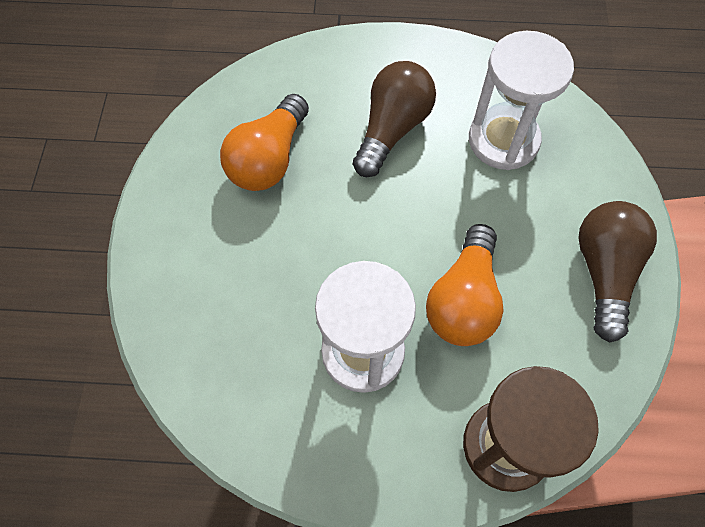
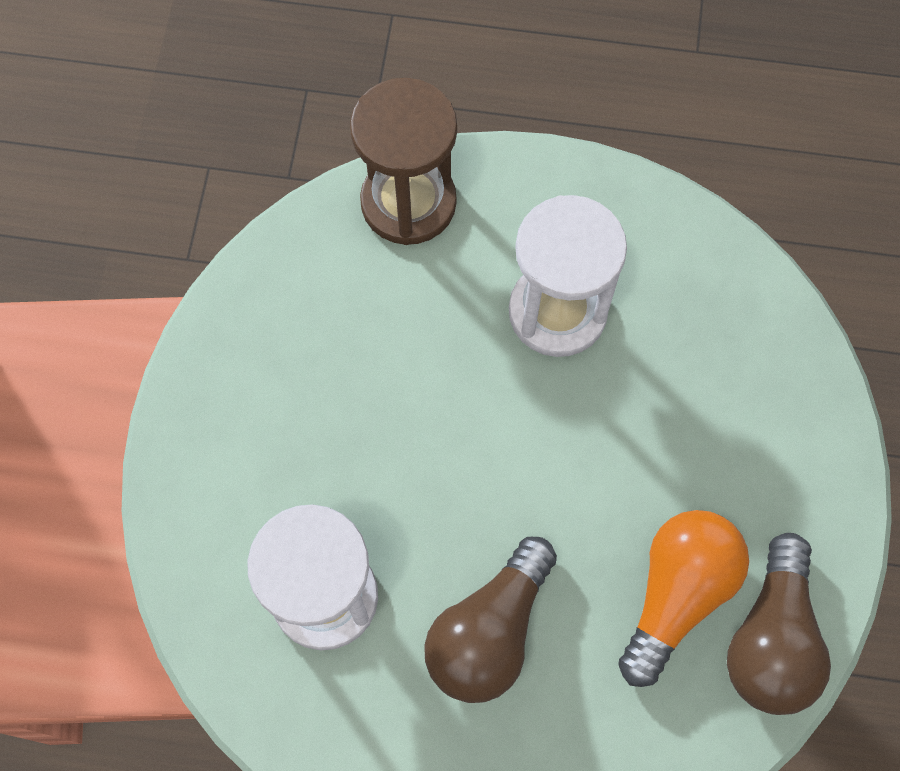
camera: 175 degrees left, 5 degrees up
orange light bulb [426,224,504,346] -> none
brown light bulb [578,201,657,342] -> brown light bulb moved to [727,533,831,715]

